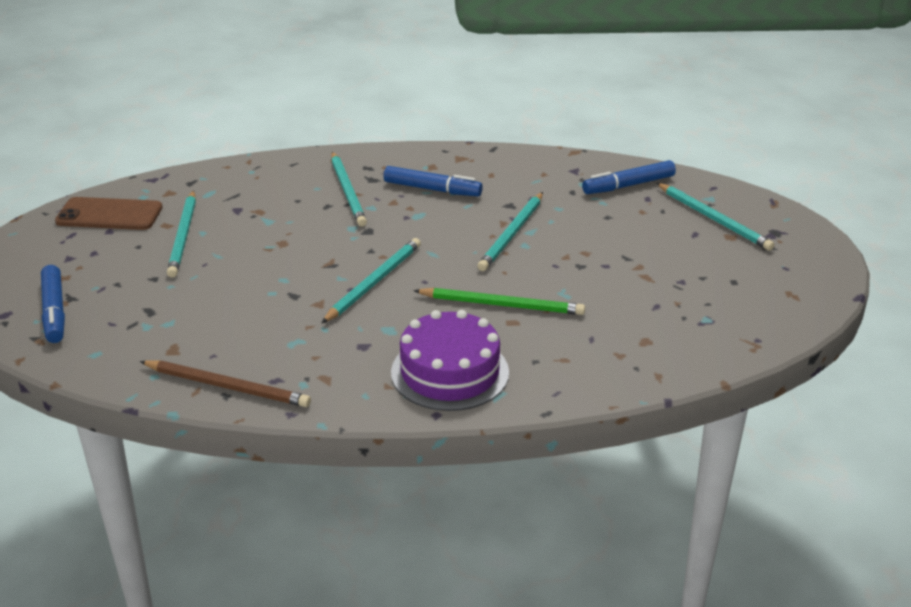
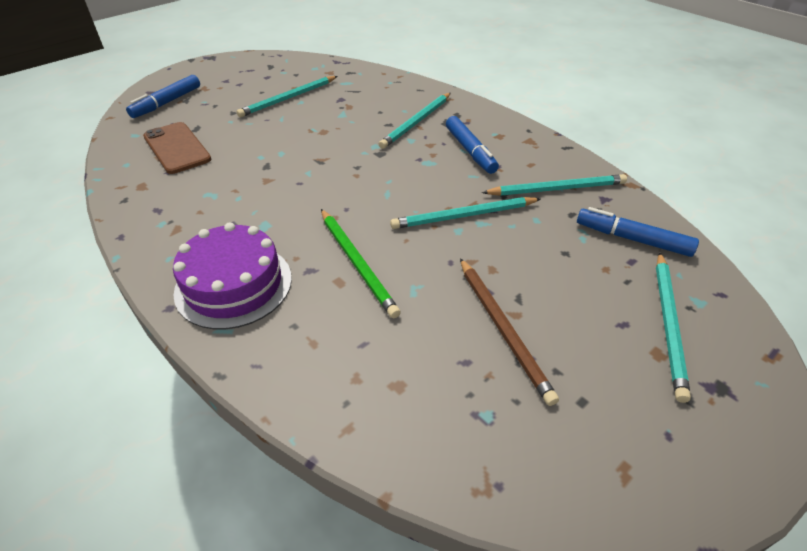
camera: 50 degrees right, 10 degrees up
brown phone [55,197,162,230] -> brown phone moved to [143,122,211,174]
brown pencil [140,360,311,407] -> brown pencil moved to [460,258,559,406]
turquoise pencil [322,238,421,323] -> turquoise pencil moved to [482,174,627,196]

